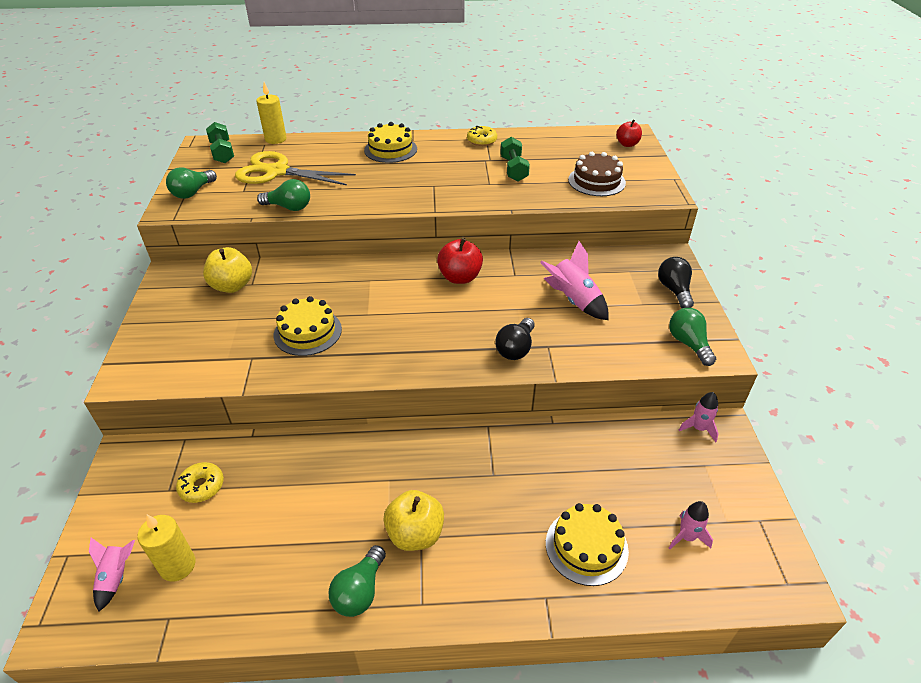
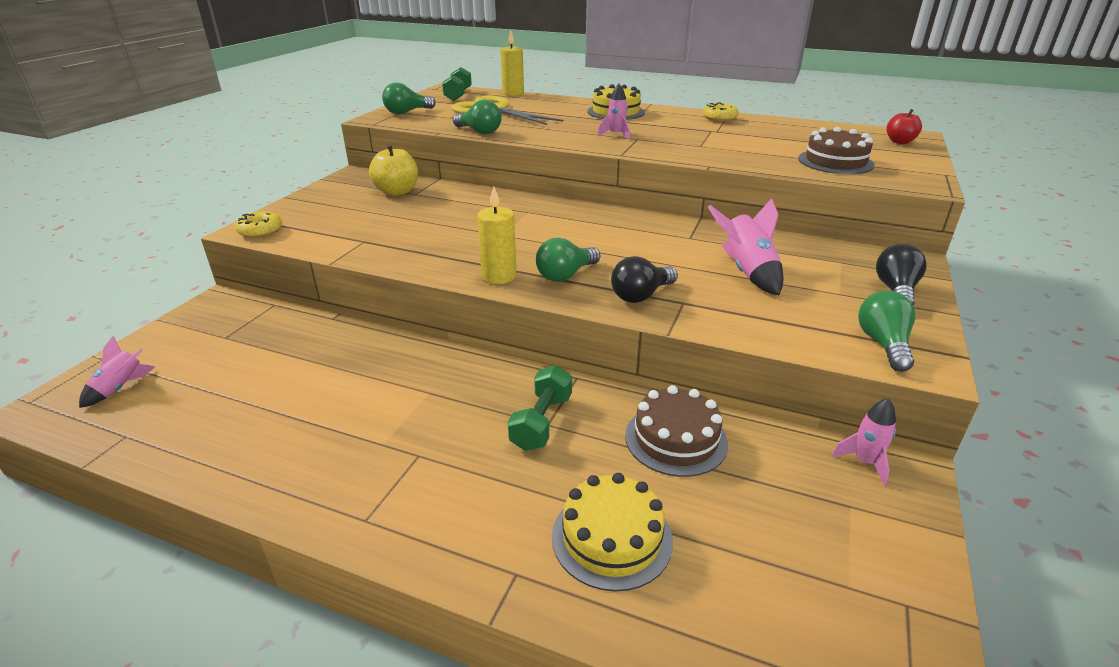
camera: 25 degrees right, 10 degrees down
yellow candle [137,515,196,582] -> yellow candle moved to [477,186,517,284]
yellow donut [176,462,224,503] -> yellow donut moved to [235,211,282,238]
yellow cake [274,296,342,356] -> none
green light bulb [328,545,386,617] -> green light bulb moved to [536,238,600,282]
yellow apple [383,490,444,551] -> none
red apple [437,238,483,284] -> none
green dumbbell [500,137,530,181] -> green dumbbell moved to [508,365,572,451]
pink rocket [669,501,713,549] -> pink rocket moved to [597,84,630,140]
none -> brown cake [625,385,728,477]

